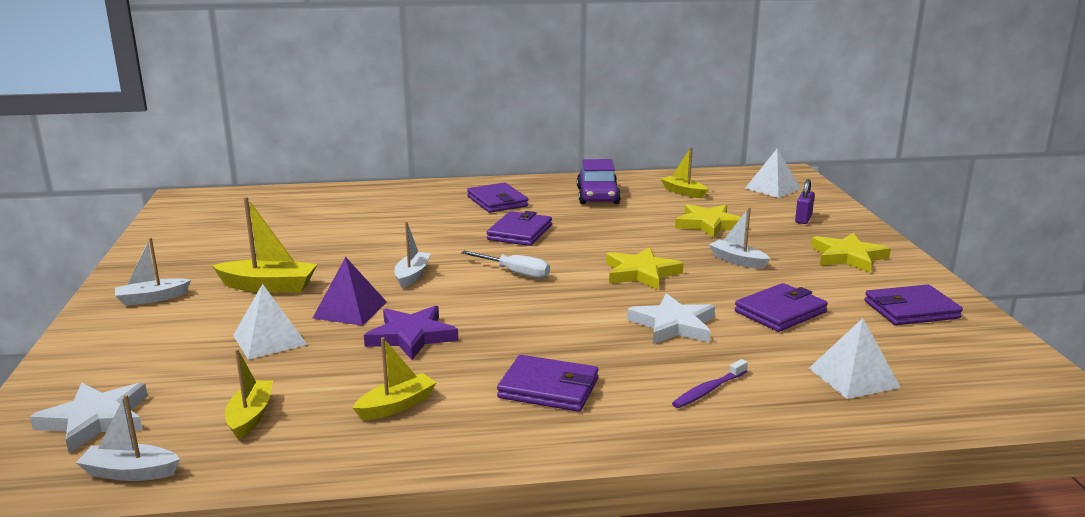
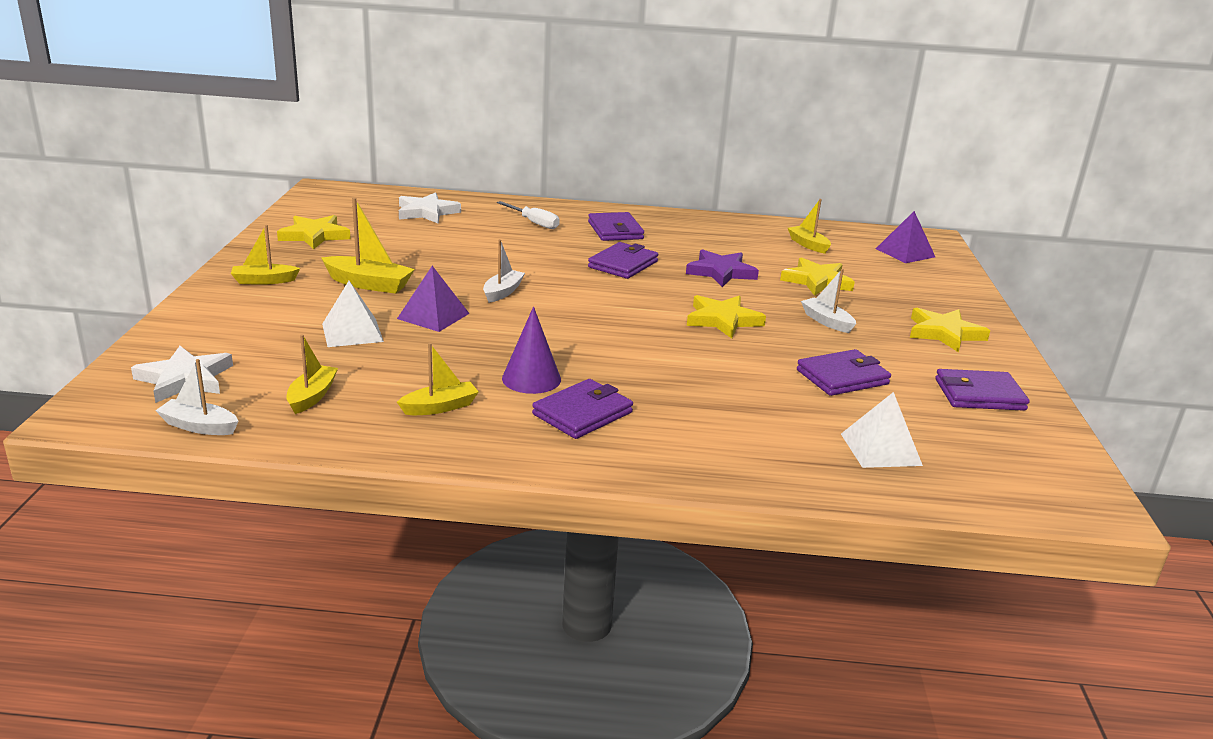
camera: 10 degrees right, 5 degrees up
white boat [115,238,191,306] -> yellow boat [231,225,300,285]
purple star [364,306,458,360] -> purple star moved to [686,249,759,287]
white screwdriver [461,250,550,278] -> white screwdriver moved to [497,201,560,229]
purple wallet [497,355,598,412] -> purple wallet turned 75 degrees counterclockwise [532,379,633,439]
purple car [577,159,621,204] -> none
white star [627,293,715,344] -> white star moved to [399,192,461,224]
purple toothbrush [672,359,748,408] -> none
white pyramid [745,148,801,198] -> purple pyramid [876,211,935,263]
purple padlock [795,179,815,224] -> none
none -> yellow star [277,215,351,249]
none -> purple cone [502,306,561,394]

